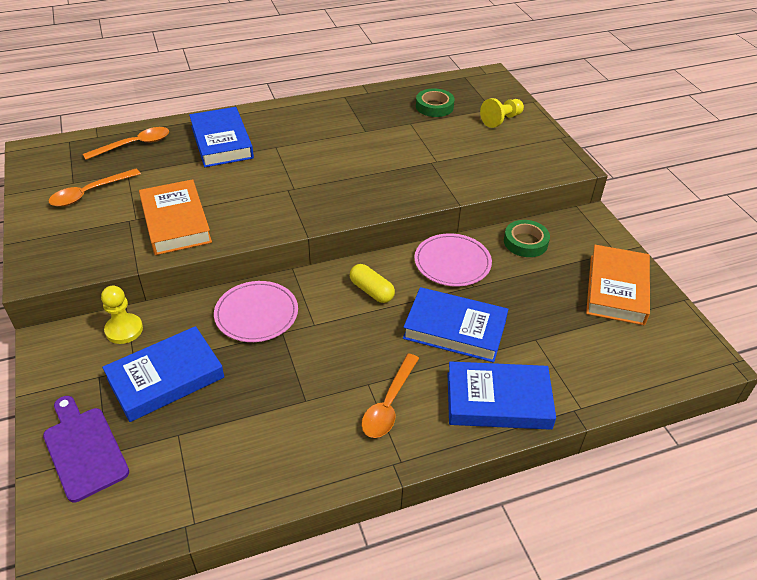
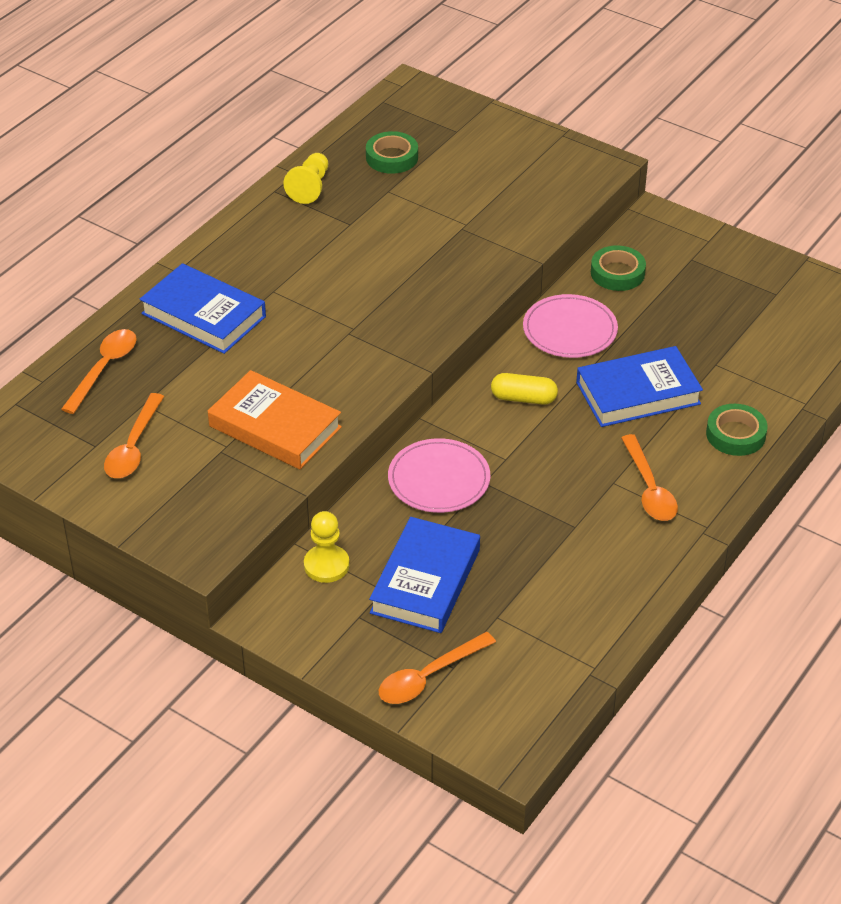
camera: 35 degrees left, 0 degrees up
purple cutting board [43,396,129,502] -> orange spoon [379,632,496,704]
blue book [447,361,556,430] -> green tape [706,404,767,456]
yellow pawn [480,98,524,128] -> yellow pawn moved to [283,153,328,204]
orange book [586,245,650,325] -> none

